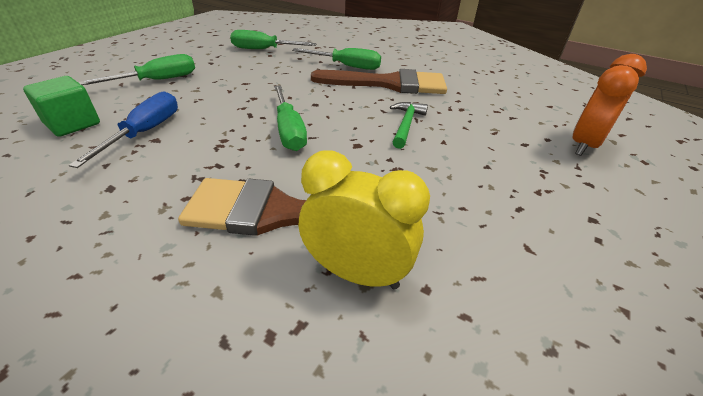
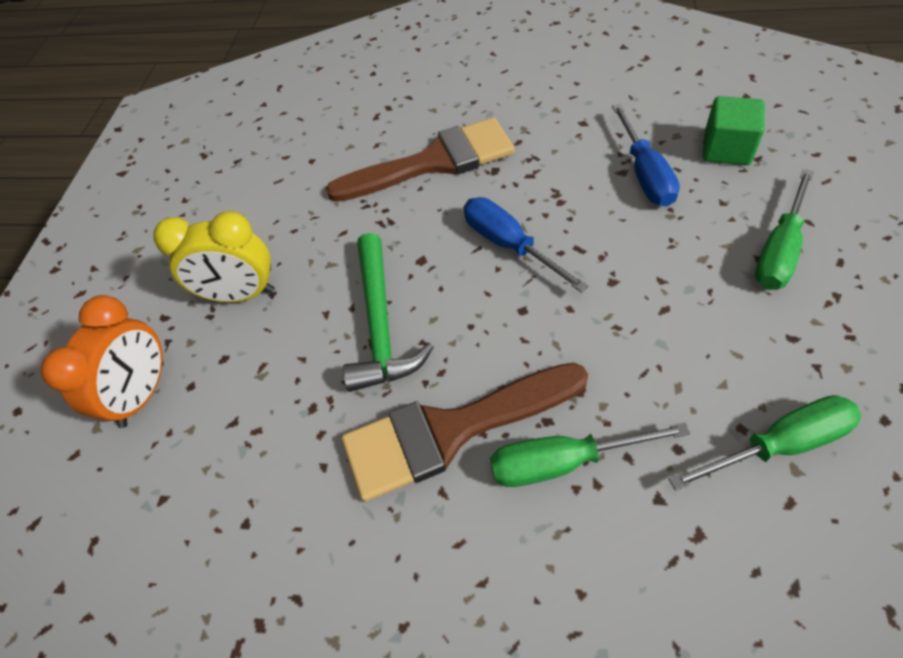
camera: 165 degrees right, 15 degrees up
green screwdriver [274,85,307,151] -> blue screwdriver [464,197,588,293]
yellow clock [298,151,430,289] -> yellow clock moved to [154,211,275,303]
green hammer [390,102,428,149] -> green hammer [343,233,434,392], size x1.59

